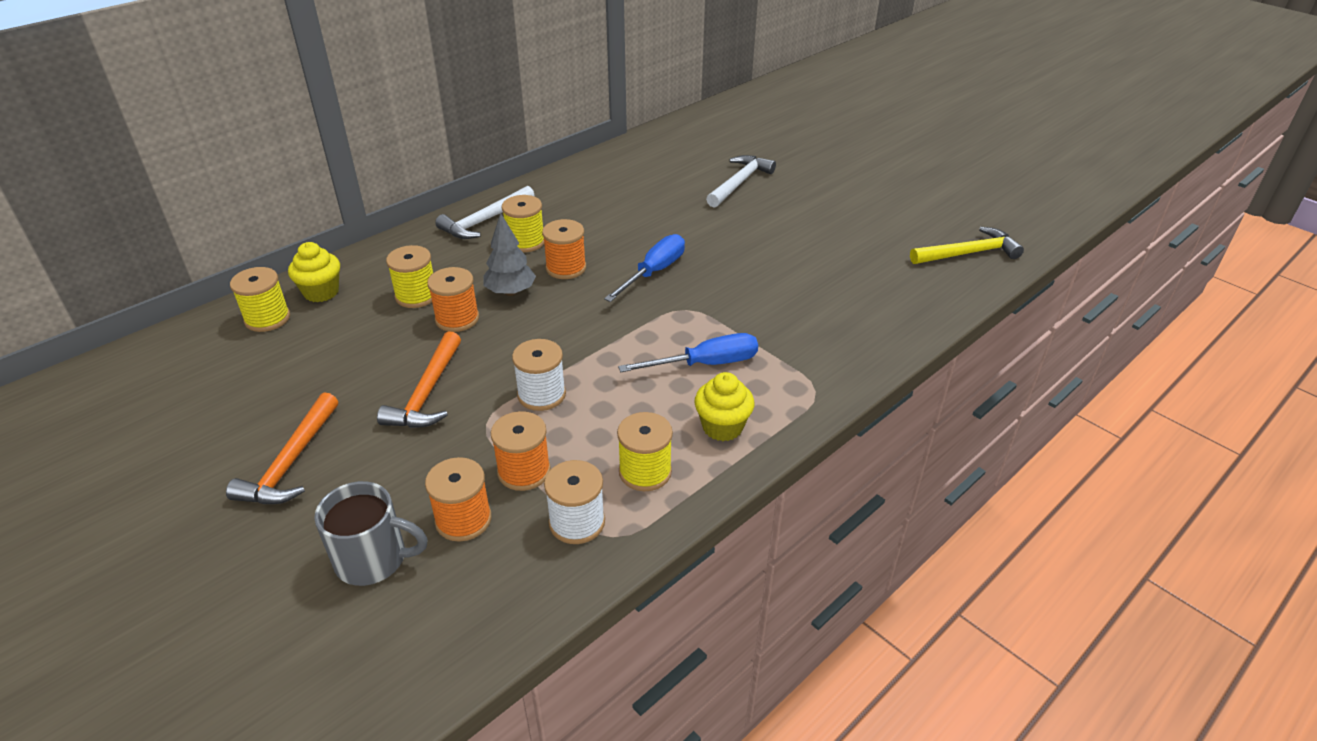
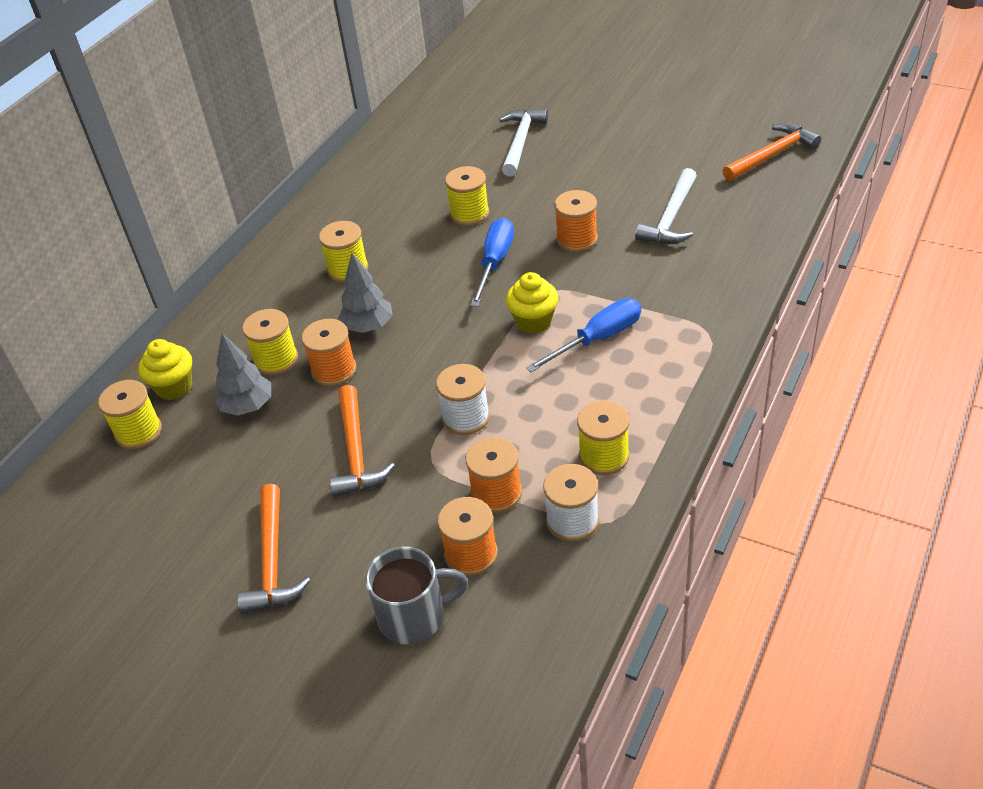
camera: 15 degrees left, 5 degrees up
white hammer [435,186,535,239] -> white hammer moved to [635,168,697,244]
orange spool [542,219,586,279] -> orange spool moved to [554,190,598,252]
yellow cupcake [694,372,754,441] -> yellow cupcake moved to [506,272,559,334]
yellow hammer [910,227,1024,264] -> orange hammer [722,123,821,181]
none -> grey tree [214,333,271,416]
none -> yellow spool [445,166,489,226]

